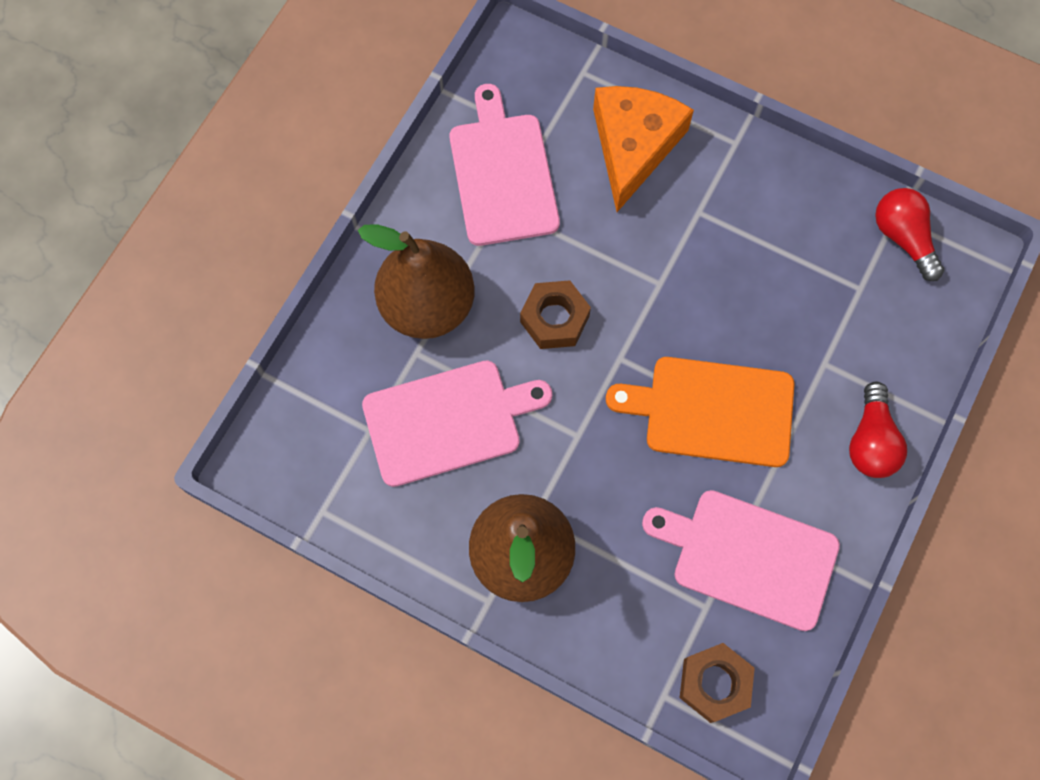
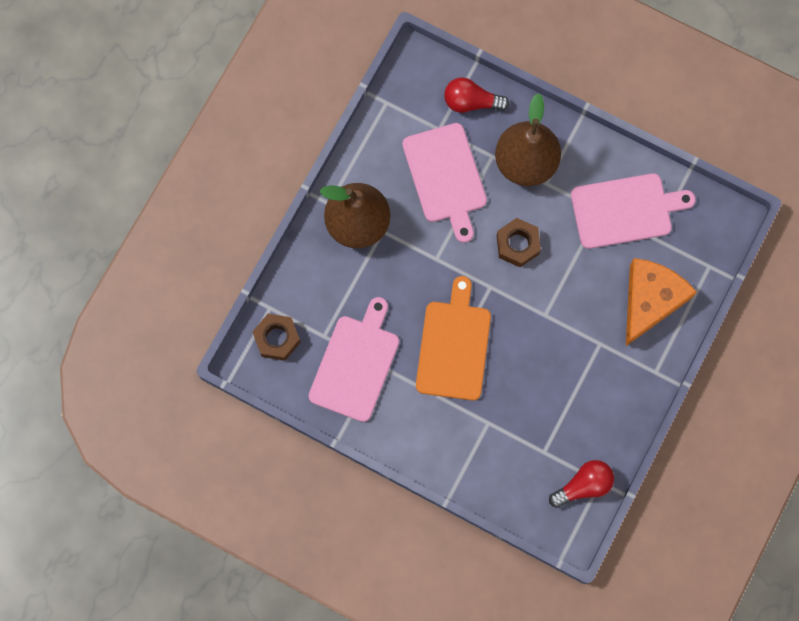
camera: 90 degrees right, 5 degrees up
orange cheese [593,86,694,212] -> orange cheese turned 75 degrees counterclockwise [626,258,697,346]
red light bulb [849,381,907,478] -> red light bulb moved to [444,77,510,113]

